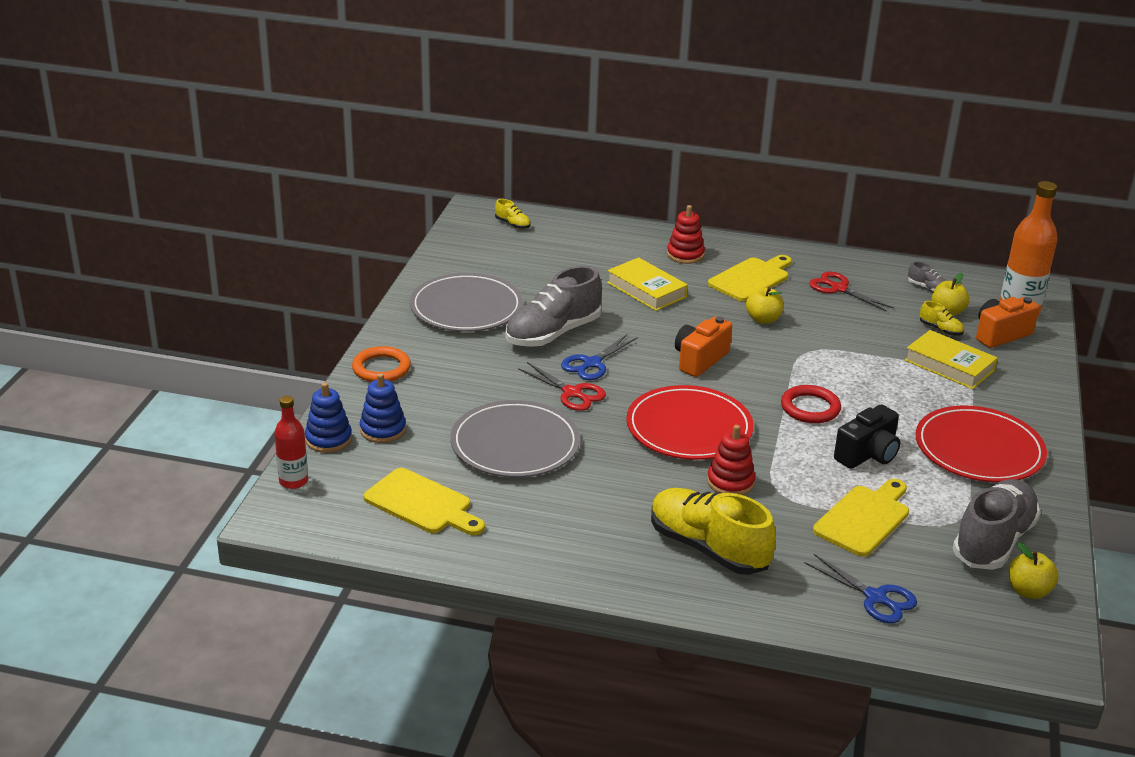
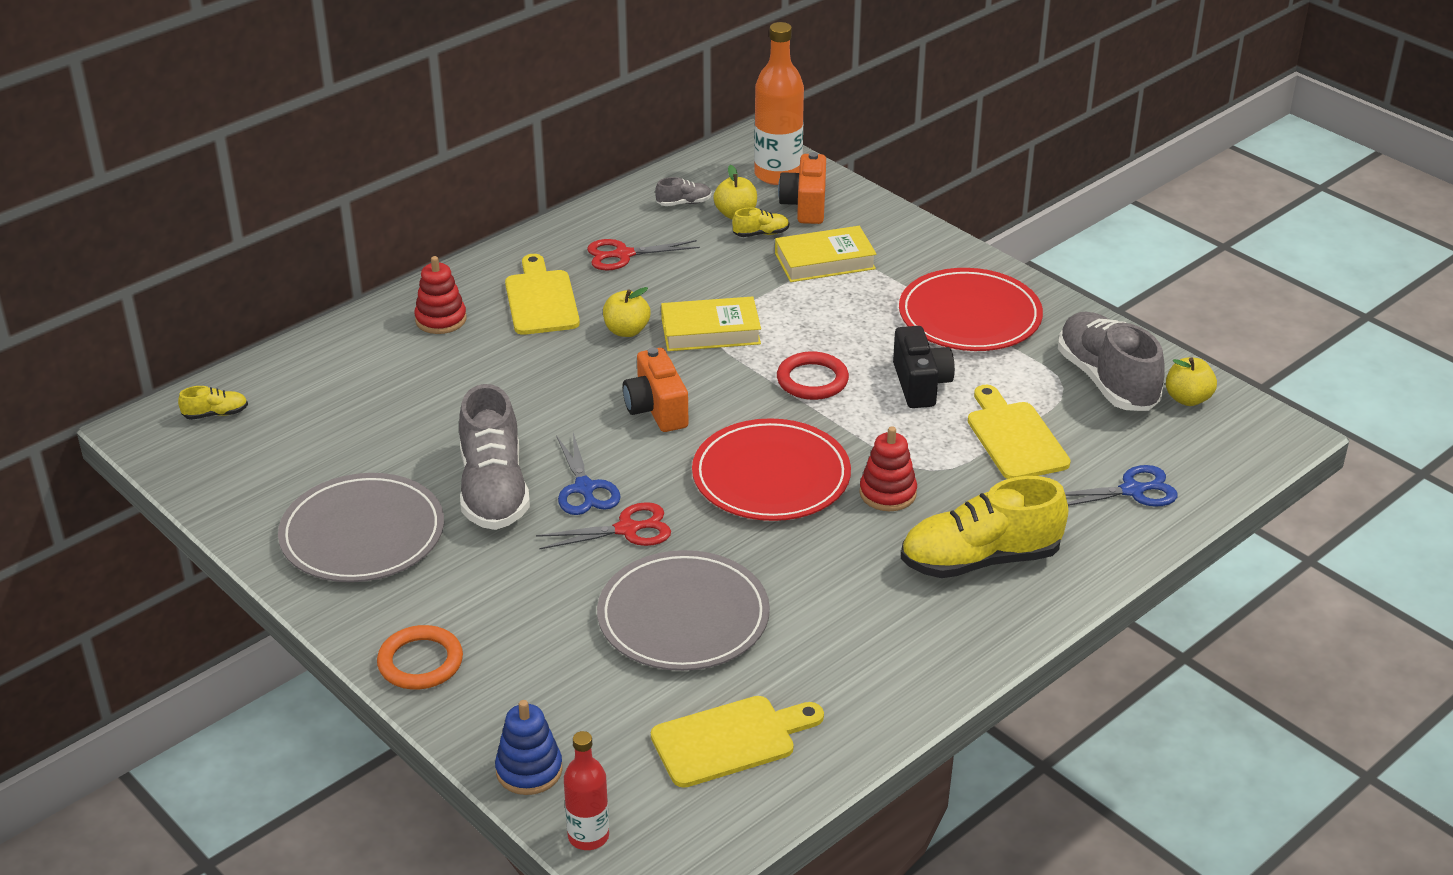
camera: 55 degrees left, 5 degrees up
blue stacking toy [360,373,406,443] -> none
yellow book [607,257,688,311] -> yellow book moved to [661,296,761,351]

